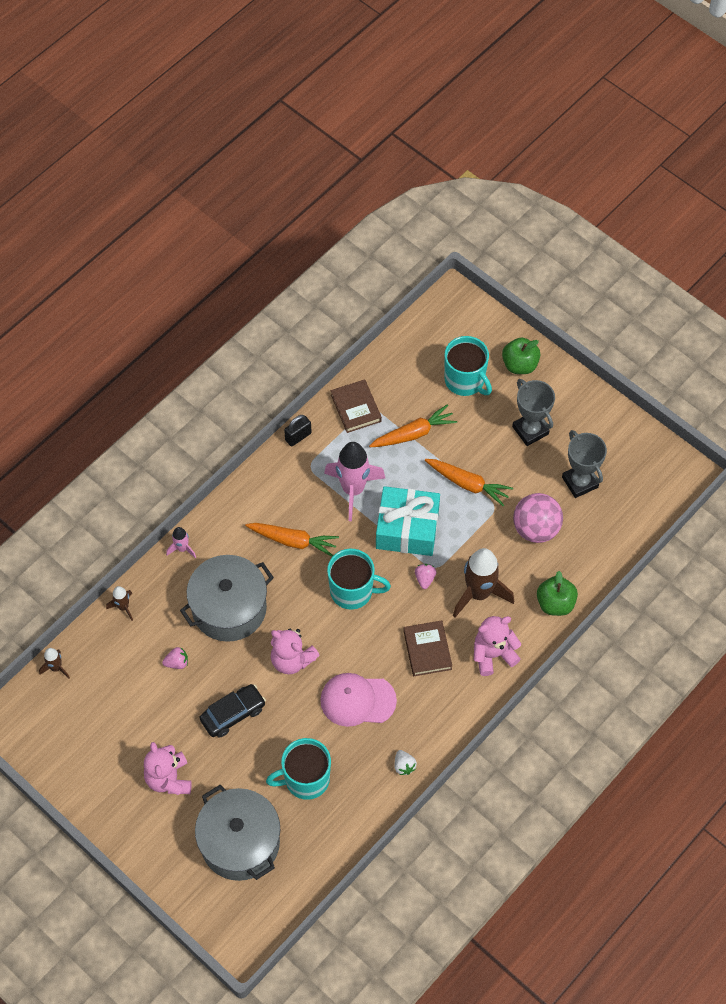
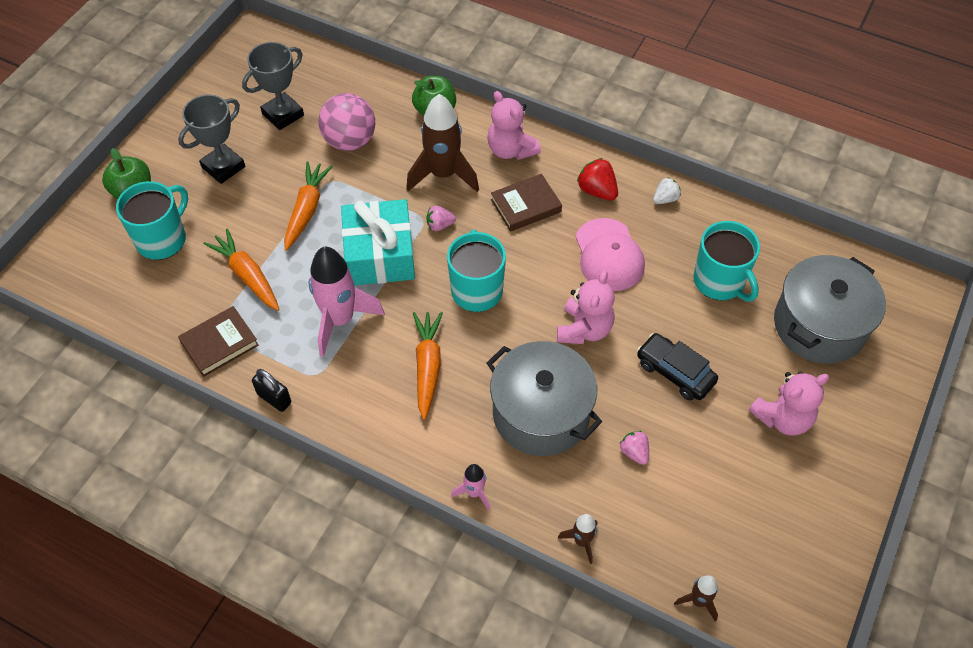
camera: 105 degrees left, 5 degrees down
none -> red strawberry [577,158,618,200]

